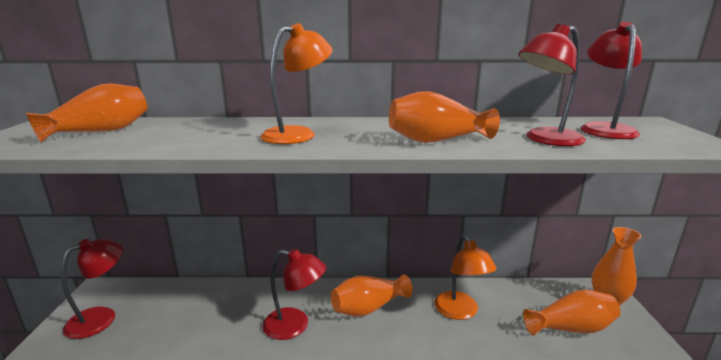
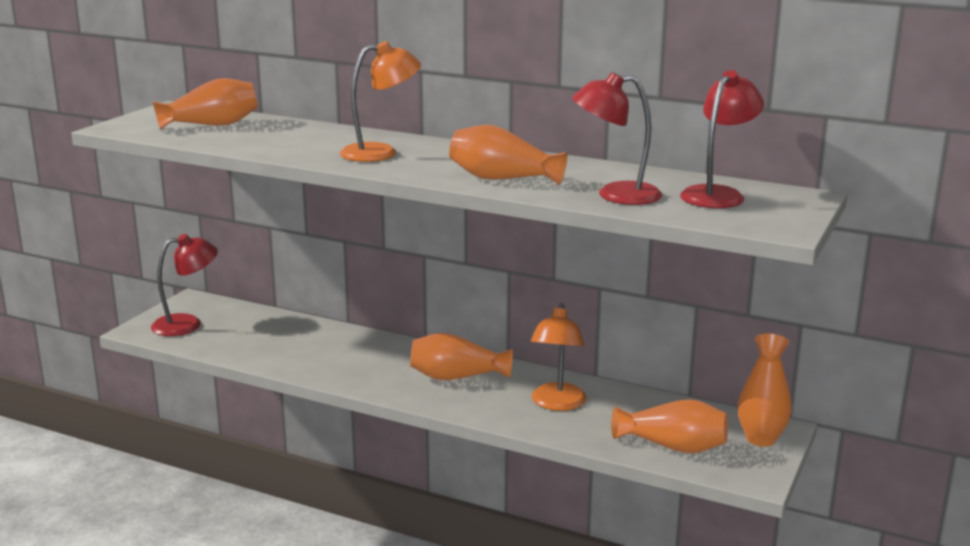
camera: 25 degrees right, 0 degrees up
red lamp [262,249,326,340] -> none

